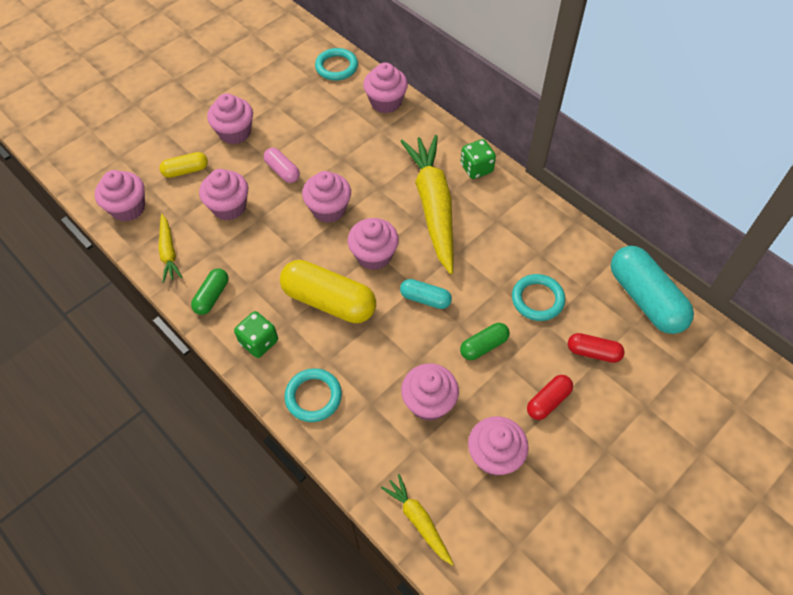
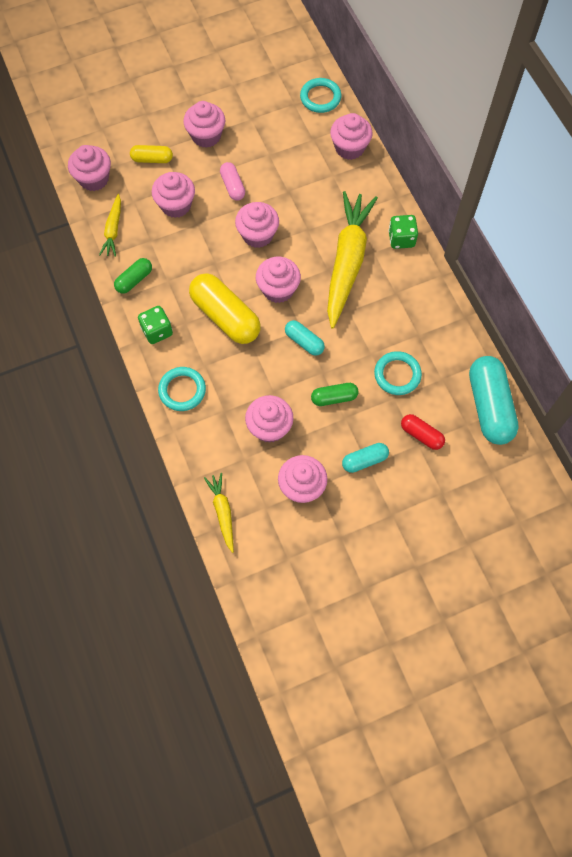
camera: 20 degrees right, 10 degrees up
red capsule [527,375,573,420] -> turquoise capsule [342,443,389,473]

